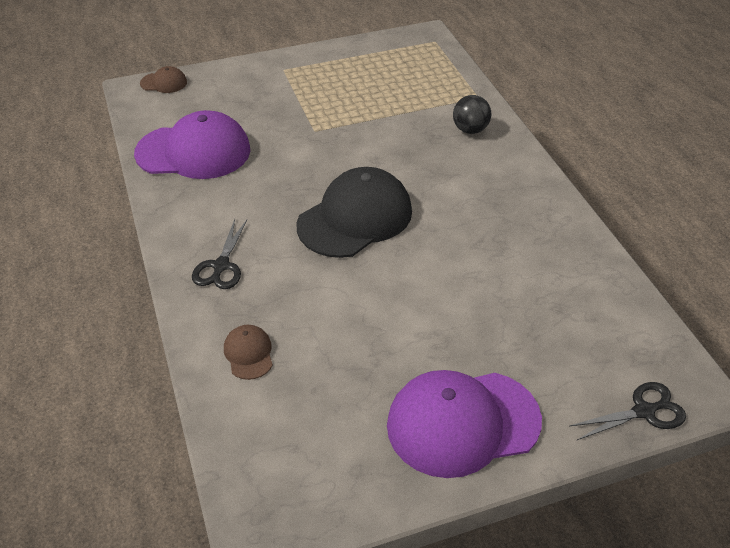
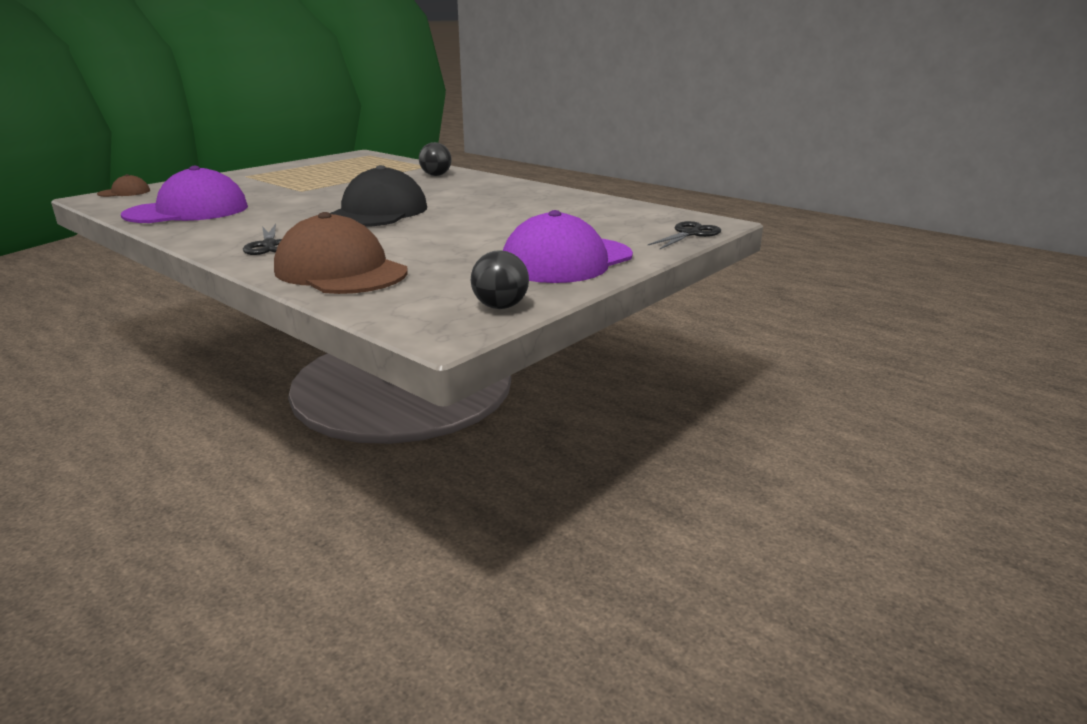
camera: 30 degrees left, 20 degrees down
brown cap [224,325,273,380] -> brown cap [274,212,408,294], size x2.24
none -> black ball [471,250,529,309]

